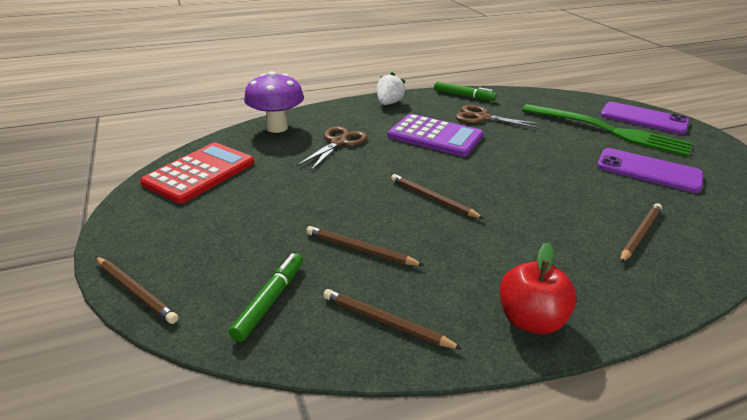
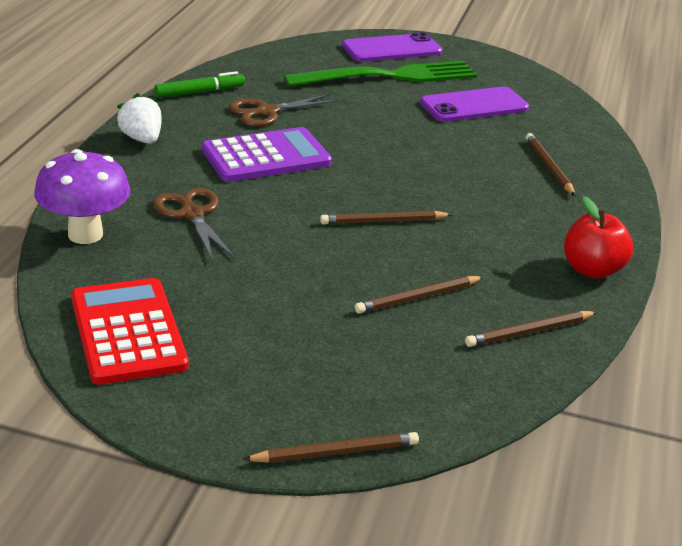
camera: 55 degrees left, 0 degrees up
green marker [229,253,303,342] -> none

